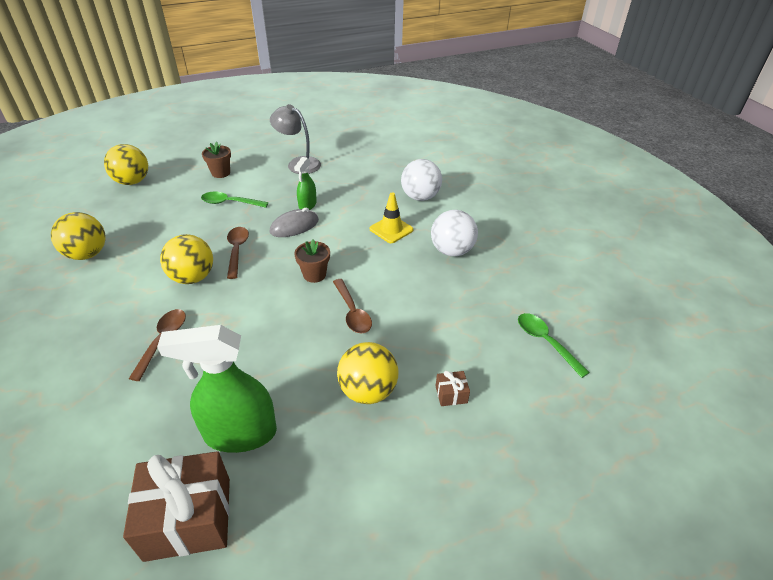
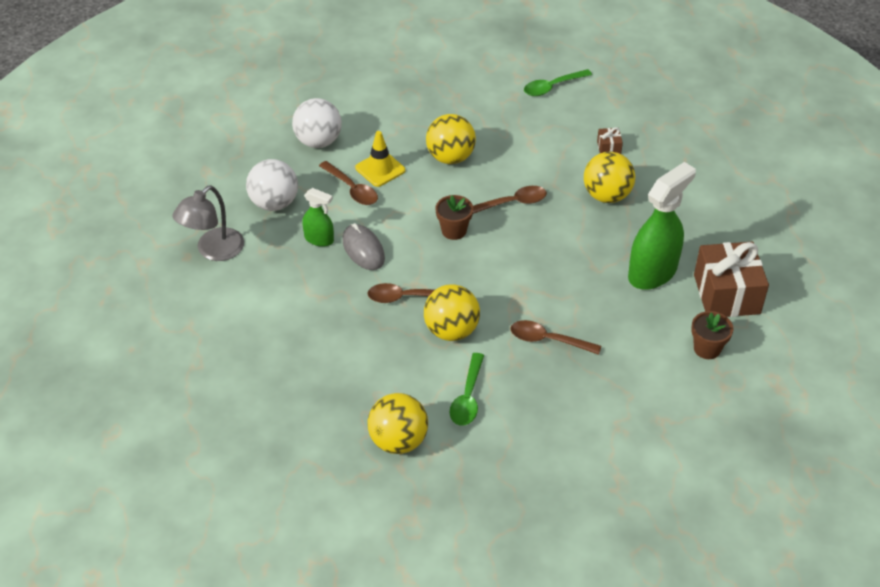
camera: 85 degrees left, 5 degrees up
yellow ball [104,144,148,185] -> yellow ball moved to [426,114,476,164]
green spray bottle [157,325,277,453] -> green spray bottle turned 135 degrees counterclockwise [628,162,696,290]
green spoon [201,192,268,208] -> green spoon moved to [449,353,484,426]
brown flower pot [202,142,231,178] -> brown flower pot moved to [691,311,733,359]
white ball [431,210,478,256] -> white ball moved to [246,159,298,211]
none -> brown spoon [319,161,378,205]

